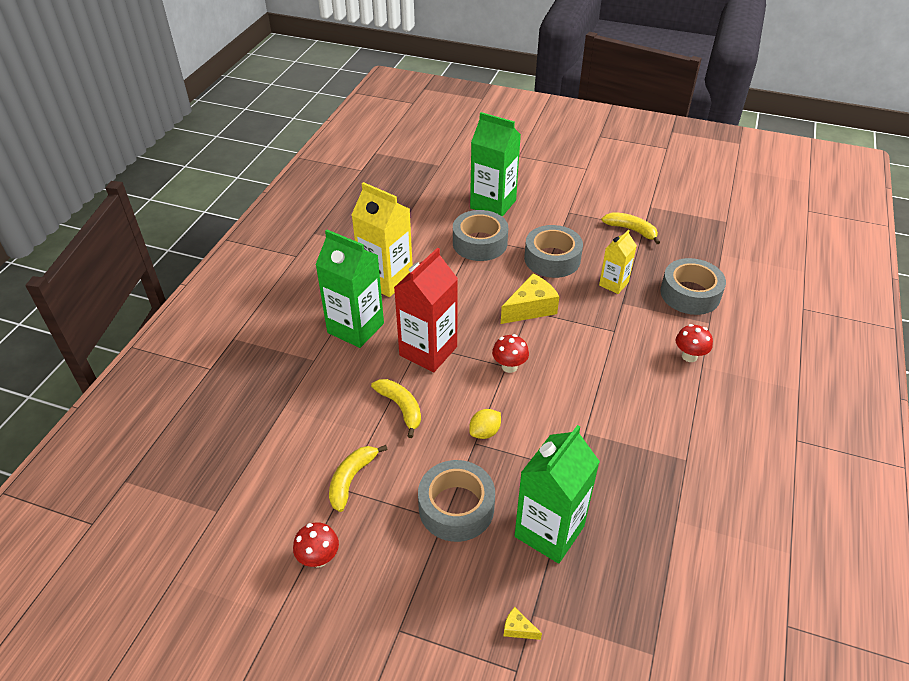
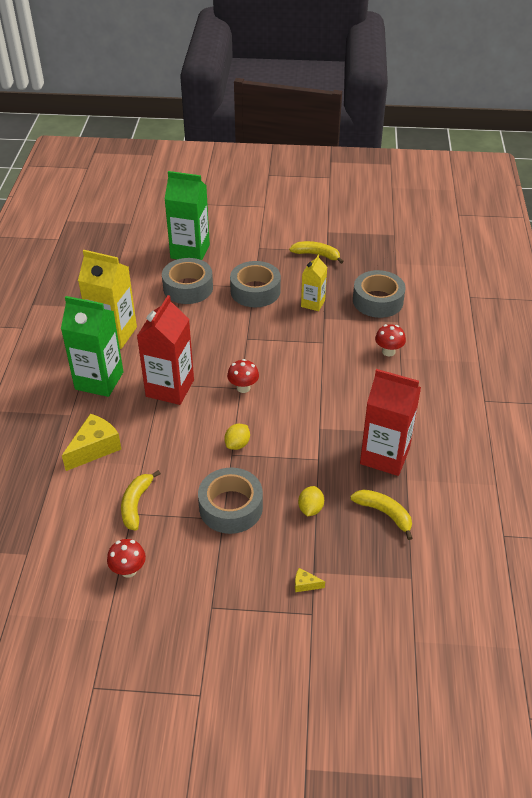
camera: 15 degrees left, 0 degrees up
yellow banana [371,379,421,438] -> yellow banana moved to [350,489,412,540]
yellow cheese [501,274,560,324] -> yellow cheese moved to [62,414,121,471]
green carton [514,425,600,564] -> yellow lemon [298,486,324,516]
none -> red carton [360,369,421,476]

